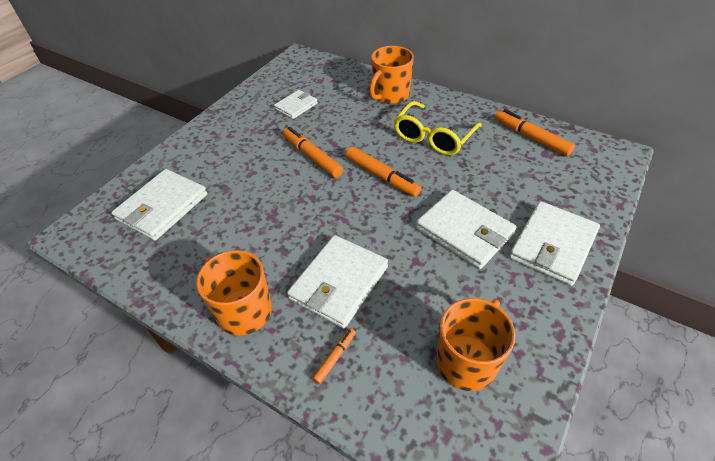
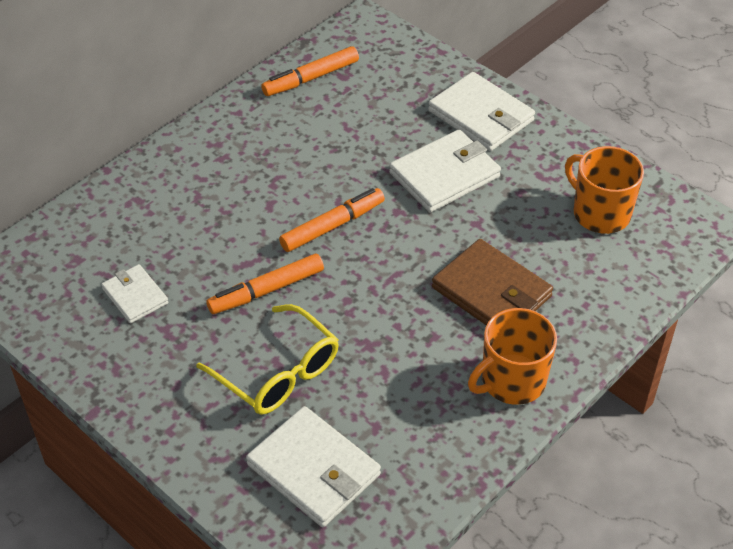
camera: 80 degrees left, 0 degrees up
white wallet [287,235,388,328] -> brown wallet [432,239,553,325]
orange marker [313,328,356,384] -> none
orange mug [369,46,414,104] -> none
yellow glasses [394,101,482,155] -> yellow glasses moved to [196,304,339,415]

